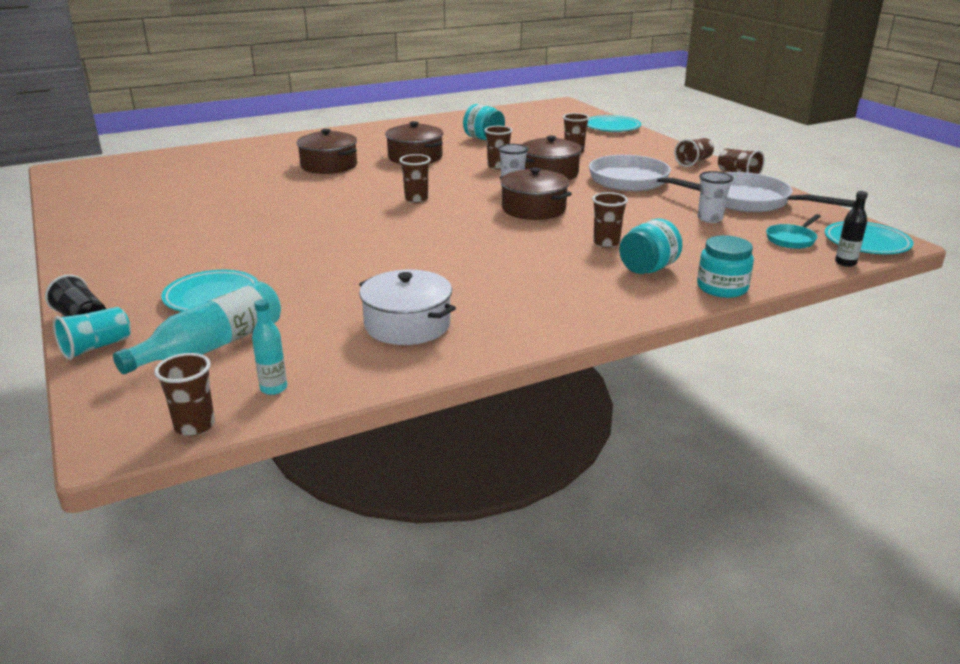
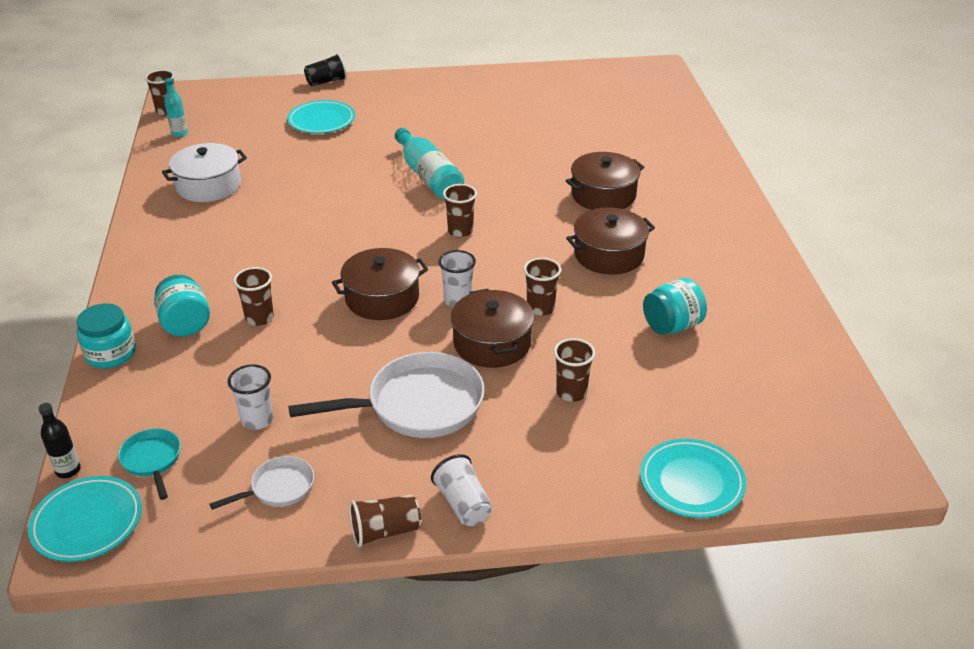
camera: 110 degrees right, 10 degrees up
turquoise cup [53,307,131,360] -> none
turquoise bottle [113,281,281,374] -> turquoise bottle moved to [395,128,464,200]
brown cup [674,138,714,167] -> white cup [431,454,492,526]
white pan [725,172,855,212] -> white pan [209,456,314,510], size x0.50

